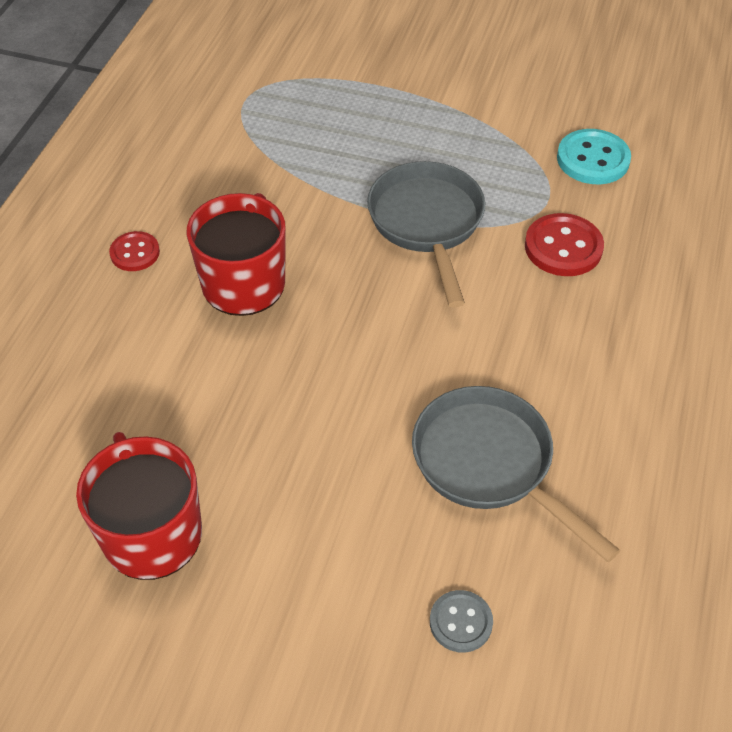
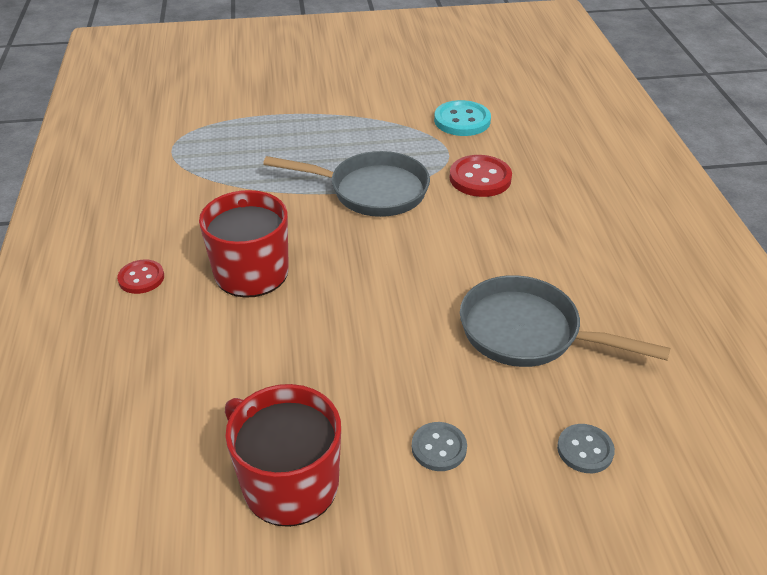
camera: 25 degrees left, 10 degrees down
grey pan [367,161,485,308] -> grey pan turned 135 degrees clockwise [263,151,430,217]
none -> grey button [412,422,467,471]

